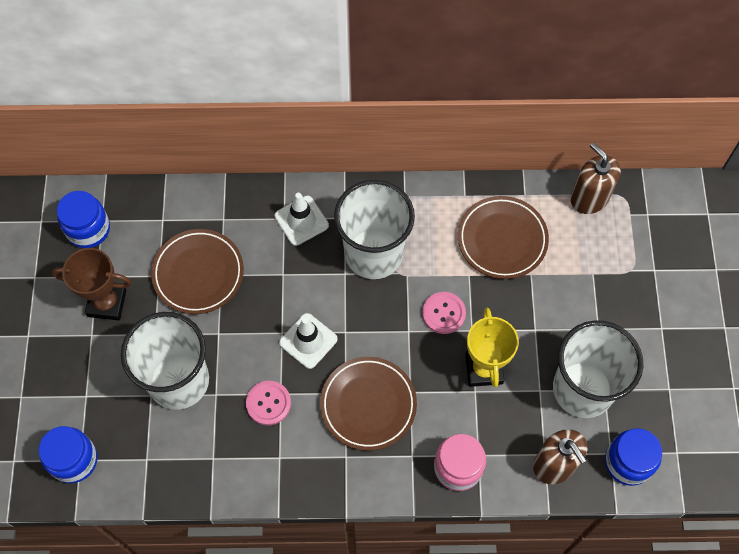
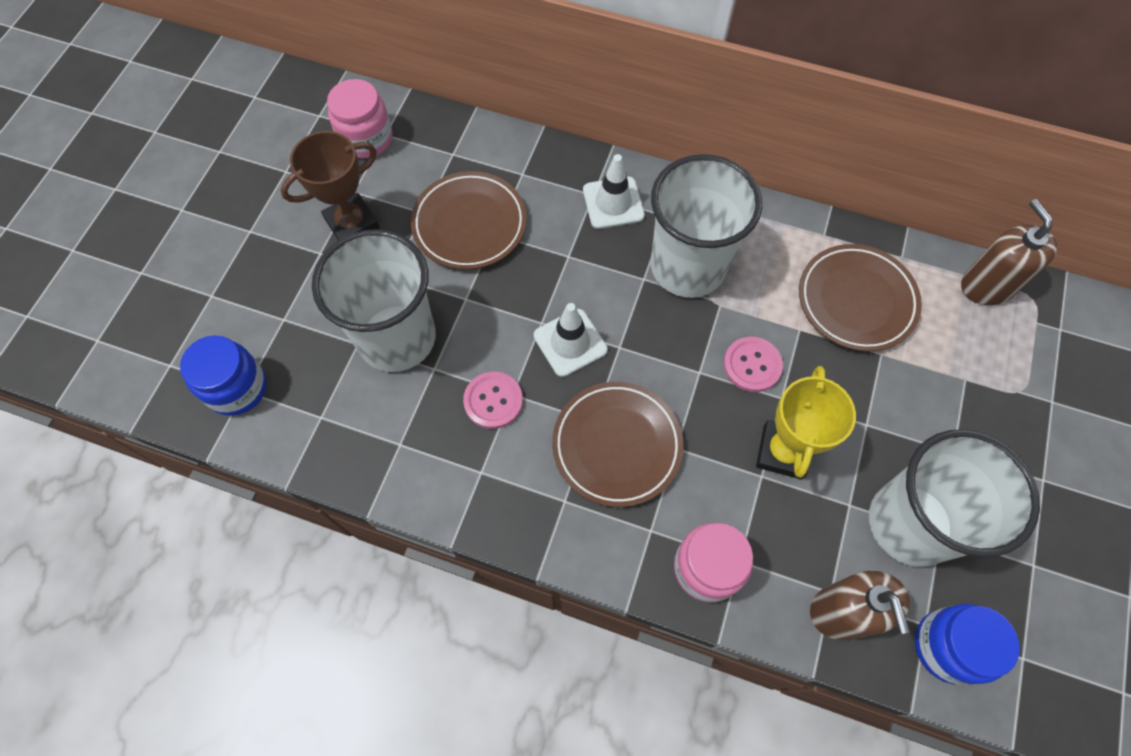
camera: 20 degrees right, 0 degrees up
brown trophy [52,248,132,320] -> brown trophy turned 60 degrees counterclockwise [281,131,380,240]
blue jar [57,191,110,248] -> pink jar [327,79,393,158]

